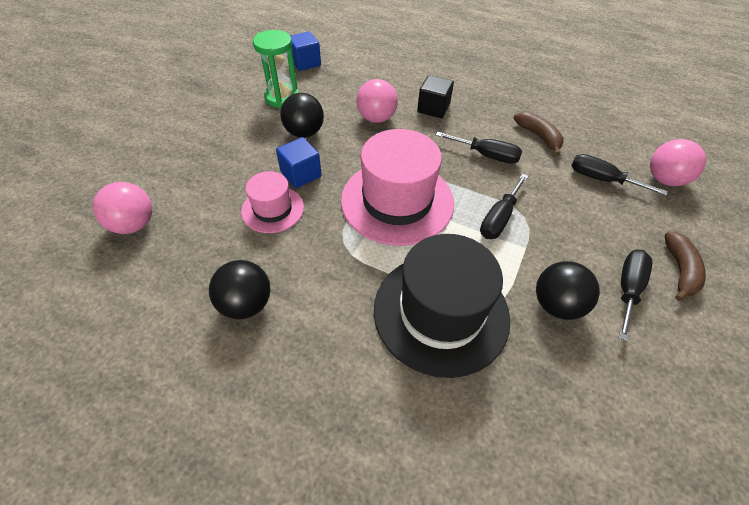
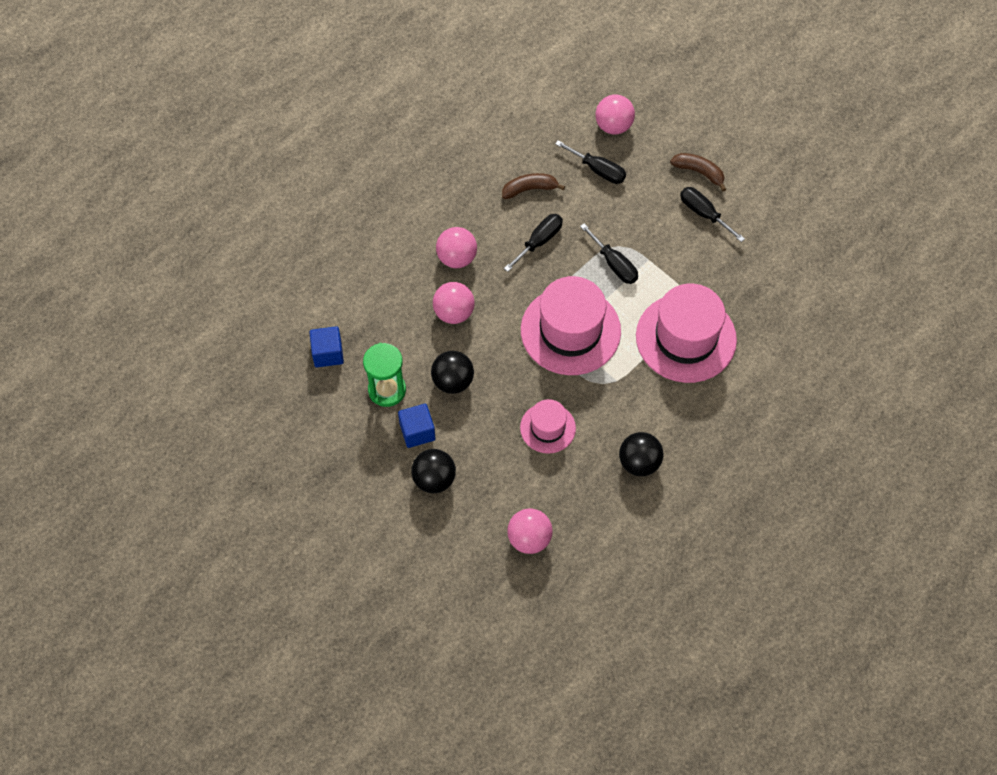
camera: 70 degrees left, 10 degrees up
blue cube [276,137,322,188] -> blue cube moved to [398,404,435,448]
black hat [374,234,510,378] -> pink hat [636,284,737,383]
black cube [417,75,454,118] -> pink ball [436,227,477,268]
black ball [536,261,600,320] -> black ball moved to [411,449,456,493]
black screwdriver [571,154,668,196] -> black screwdriver turned 105 degrees counterclockwise [555,140,626,184]

